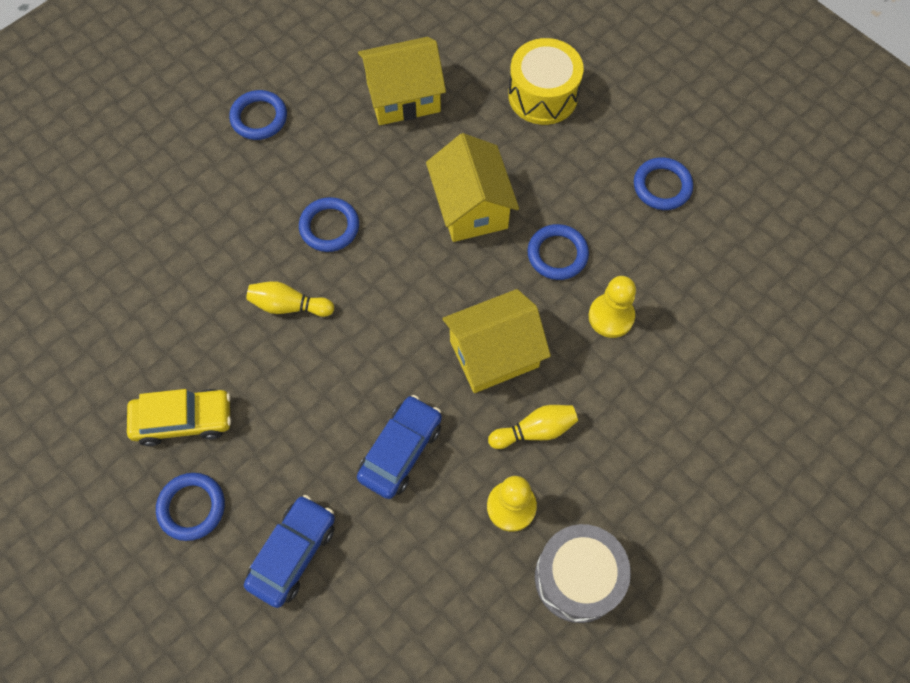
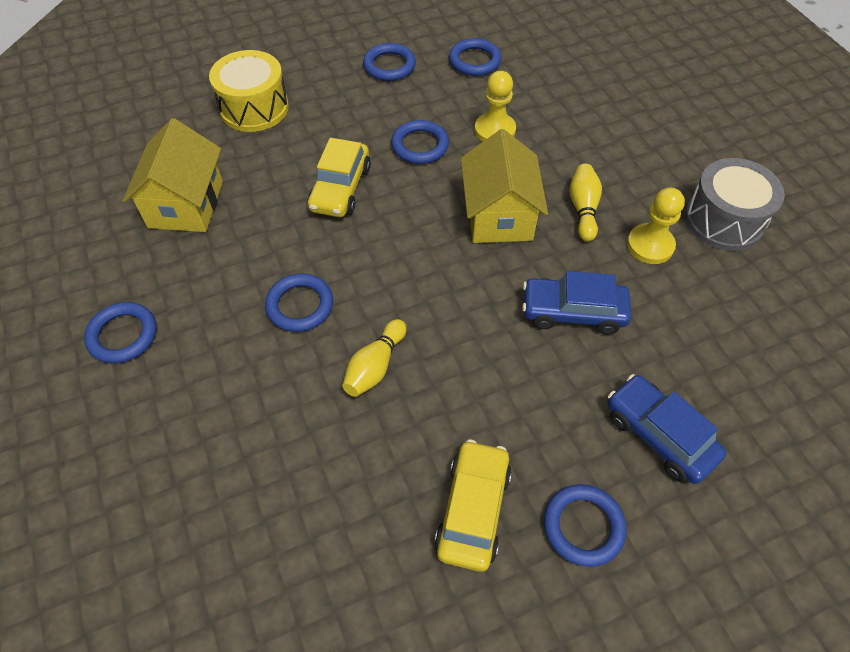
camera: 70 degrees left, 10 degrees down
blue car [357,395,442,499] -> blue car turned 45 degrees counterclockwise [522,271,631,334]
yellow house [426,133,519,242] -> yellow car [308,138,371,217]
none -> blue ring [449,38,501,76]

